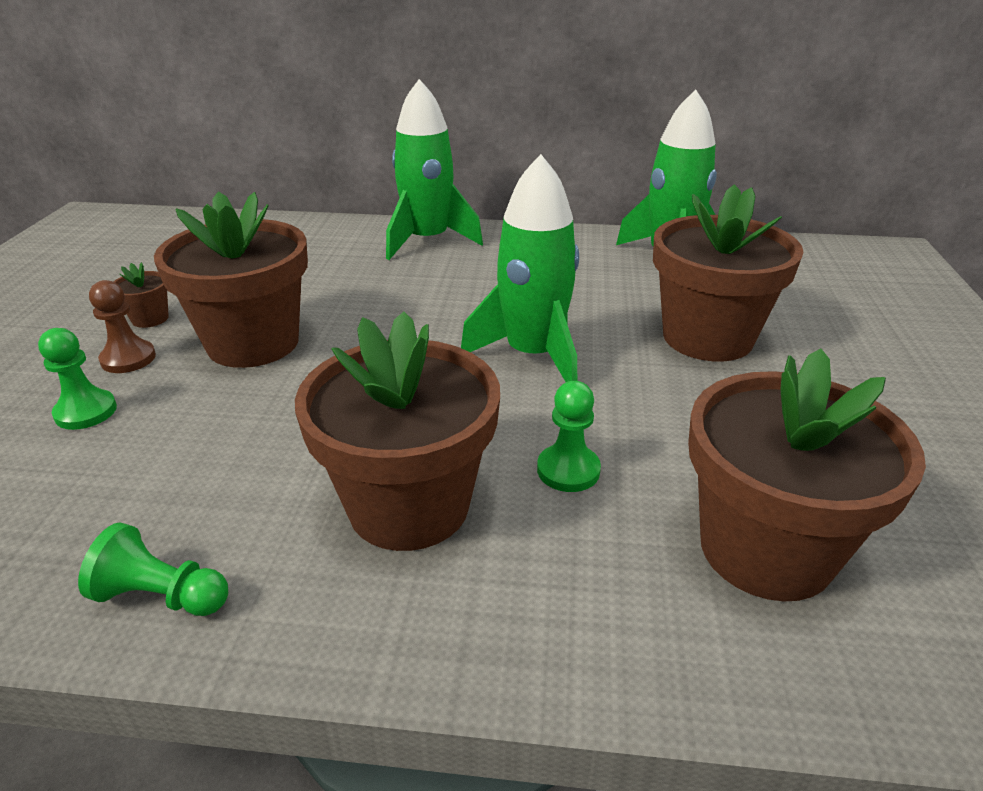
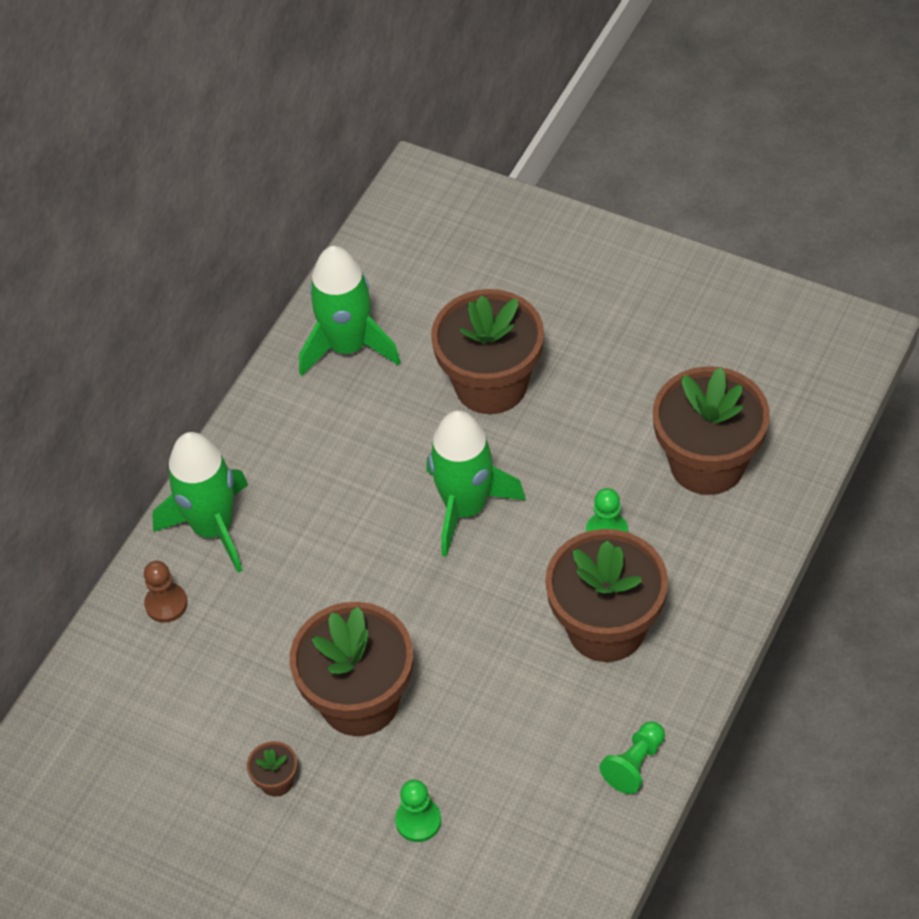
camera: 65 degrees left, 20 degrees up
brown pawn [89,280,156,373] -> brown pawn moved to [144,561,188,623]

